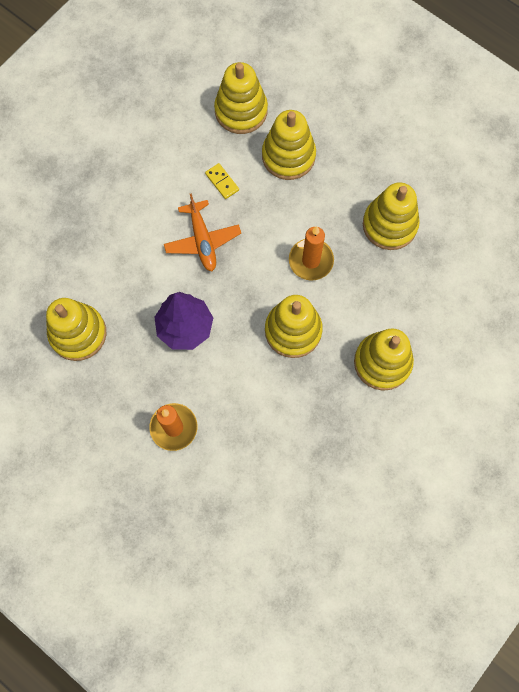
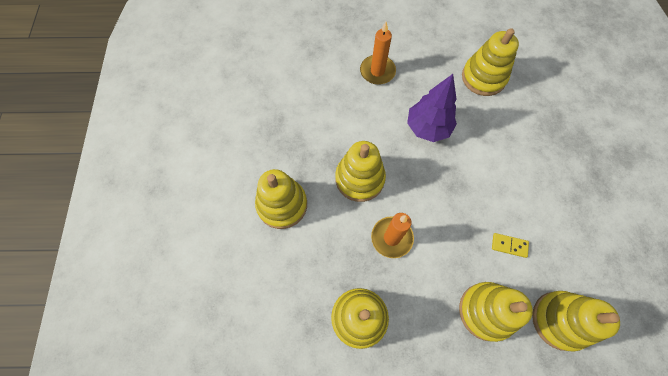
camera: 140 degrees right, 5 degrees down
orange plane [164,193,241,271] -> none

